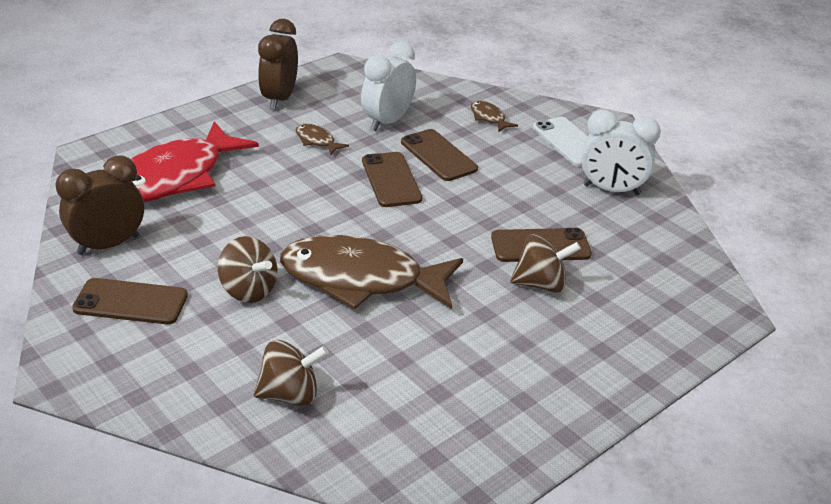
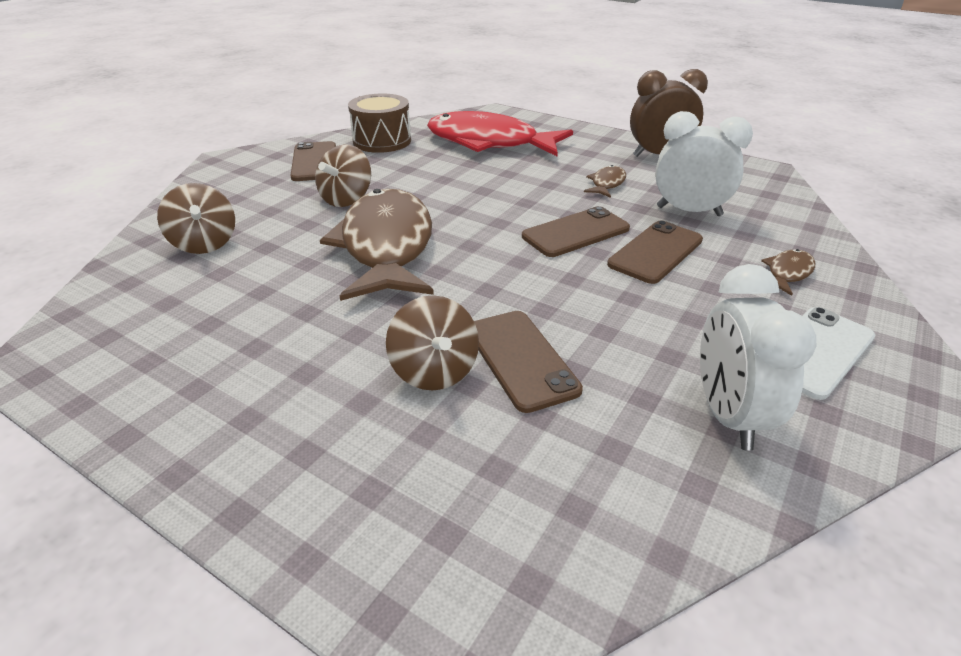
camera: 75 degrees right, 0 degrees up
brown clock [55,155,144,255] -> brown drum [348,94,411,153]

